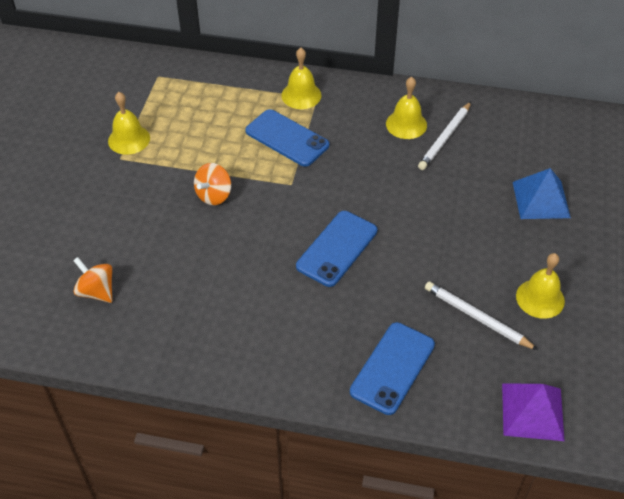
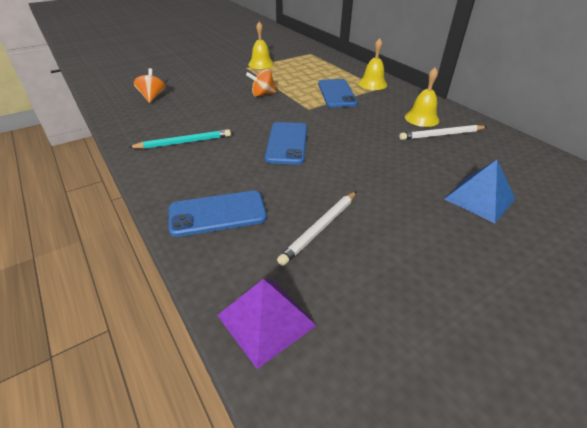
camera: 45 degrees right, 10 degrees down
blue phone [296,211,377,287] -> blue phone turned 75 degrees counterclockwise [265,122,307,165]
white pencil [425,281,538,350] -> white pencil turned 135 degrees counterclockwise [277,191,357,266]
yellow bell [516,253,565,319] -> none
none -> turquoise pencil [128,129,231,149]

